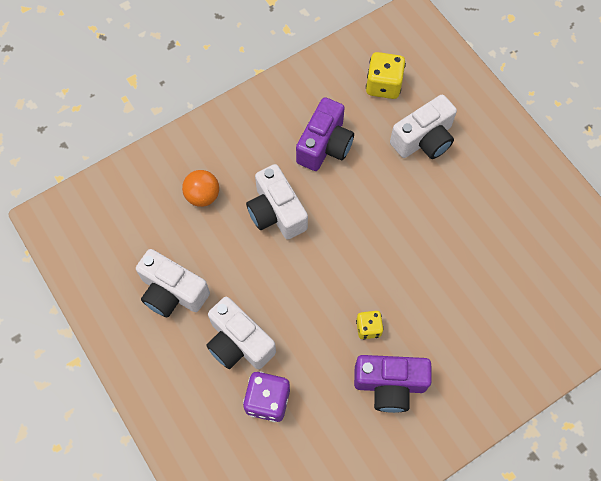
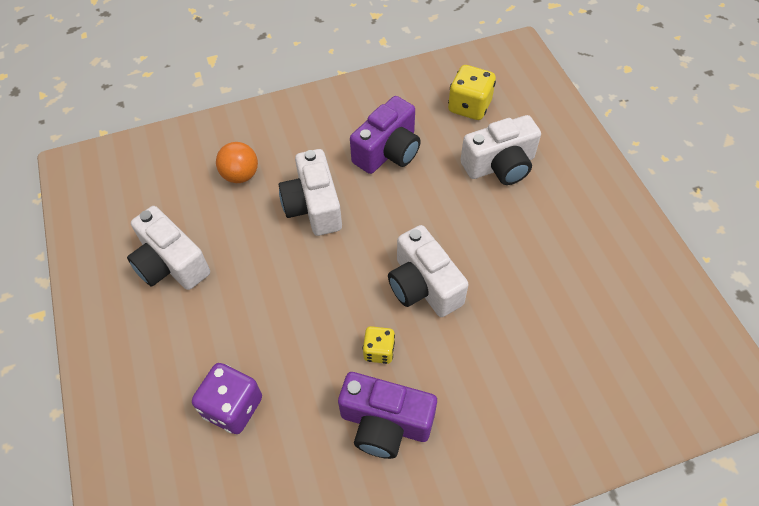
camera: 15 degrees right, 10 degrees down
white camera [206,297,276,369] -> white camera moved to [388,225,469,317]

